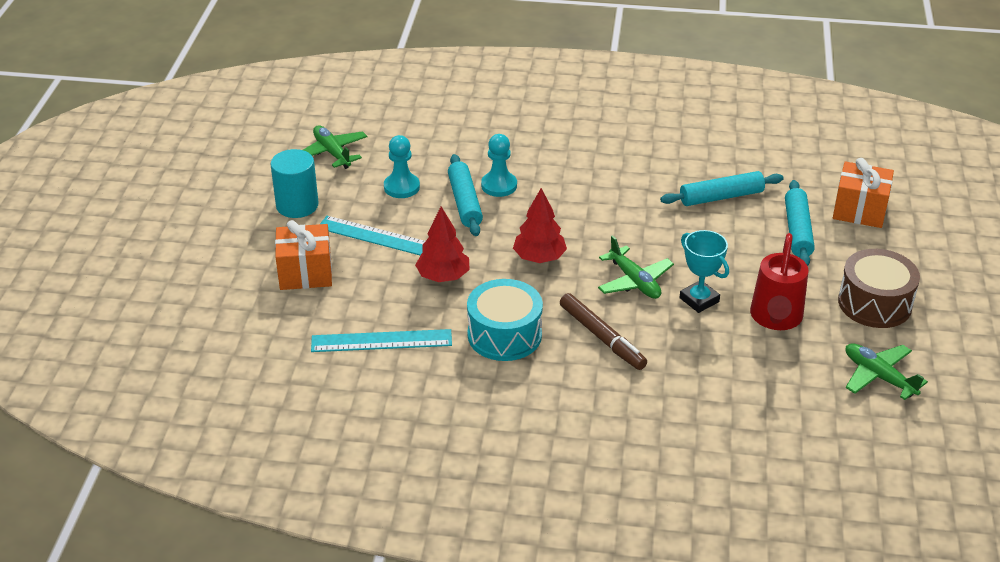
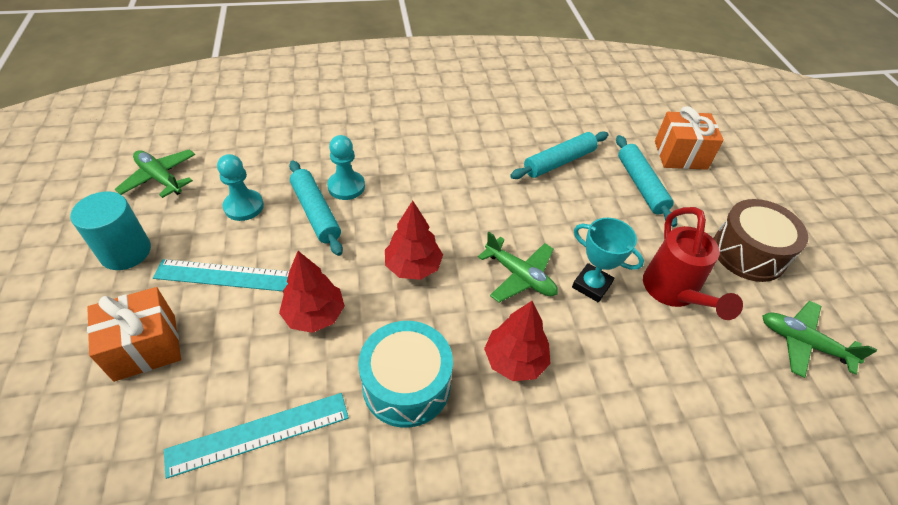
camera: 20 degrees left, 10 degrees up
brown marker [560,293,647,370] -> red tree [484,301,550,381]

